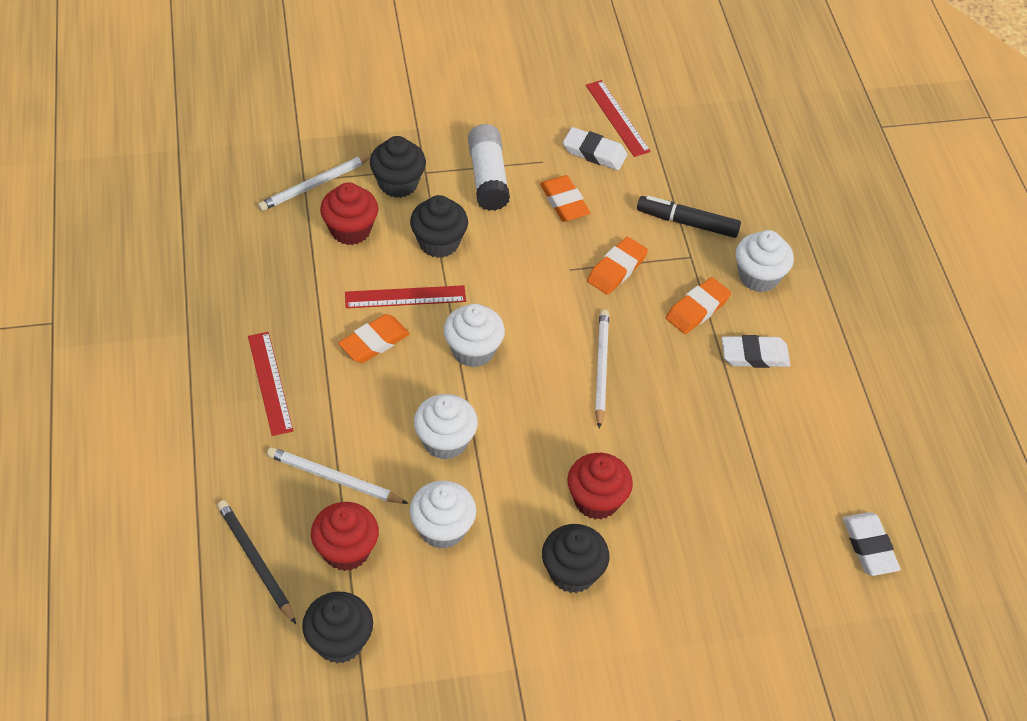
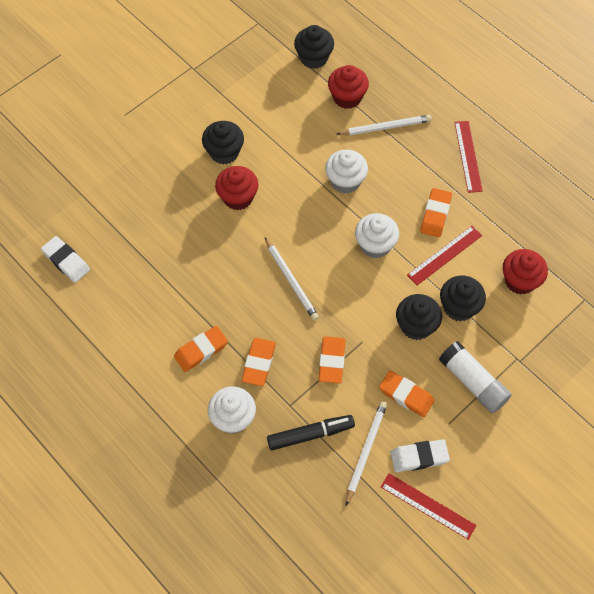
camera: 150 degrees right, 10 degrees up
black pencil [217,500,296,624] -> none
red ruler [248,332,294,436] -> red ruler turned 45 degrees clockwise [454,121,483,193]
white pencil [258,154,372,211] -> white pencil moved to [346,401,387,505]
black cupcake [370,136,426,198] -> black cupcake moved to [396,294,442,340]
white cupcake [409,481,476,549] -> none
white eraser [721,335,790,368] -> orange eraser [174,326,228,372]

